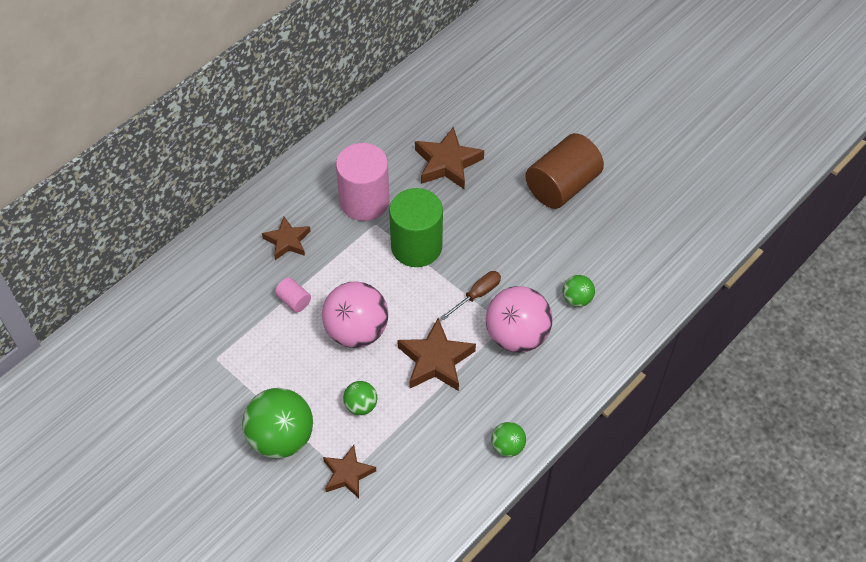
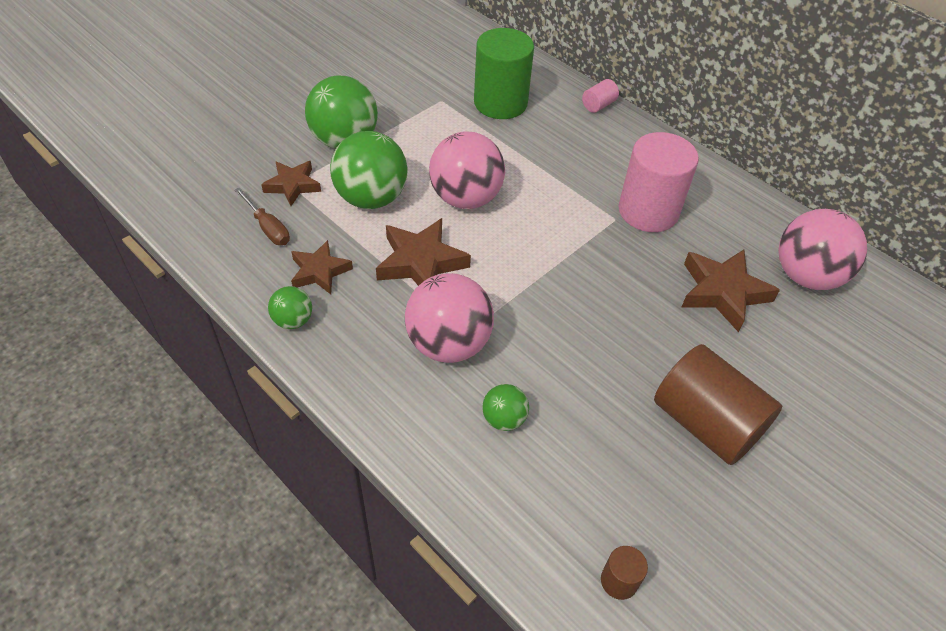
camera: 90 degrees right, 5 degrees down
brown star [262,217,311,260] -> brown star moved to [291,240,353,294]
pink cylinder [275,277,311,313] -> pink cylinder moved to [582,79,619,113]
green ball [343,381,377,415] -> green ball [330,131,408,209], size x2.00
green cylinder [389,188,443,267] -> green cylinder moved to [474,28,534,119]
brown screwdriver [441,271,501,320] -> brown screwdriver moved to [235,188,290,245]
none -> brown cylinder [601,546,648,600]
none -> pink ball [778,209,867,290]

